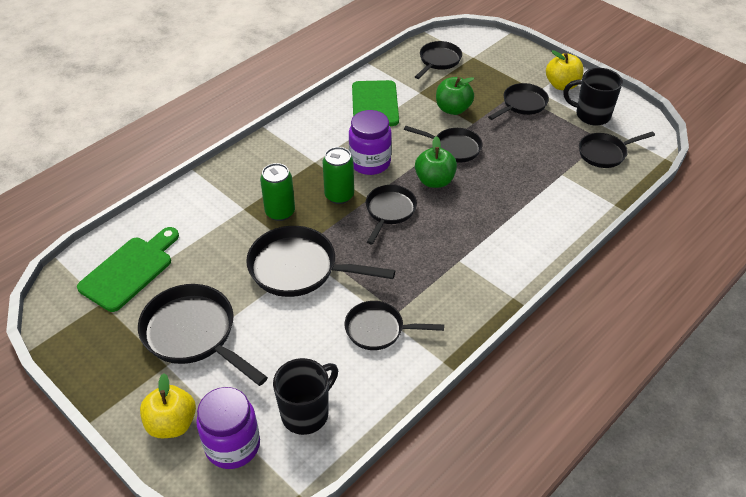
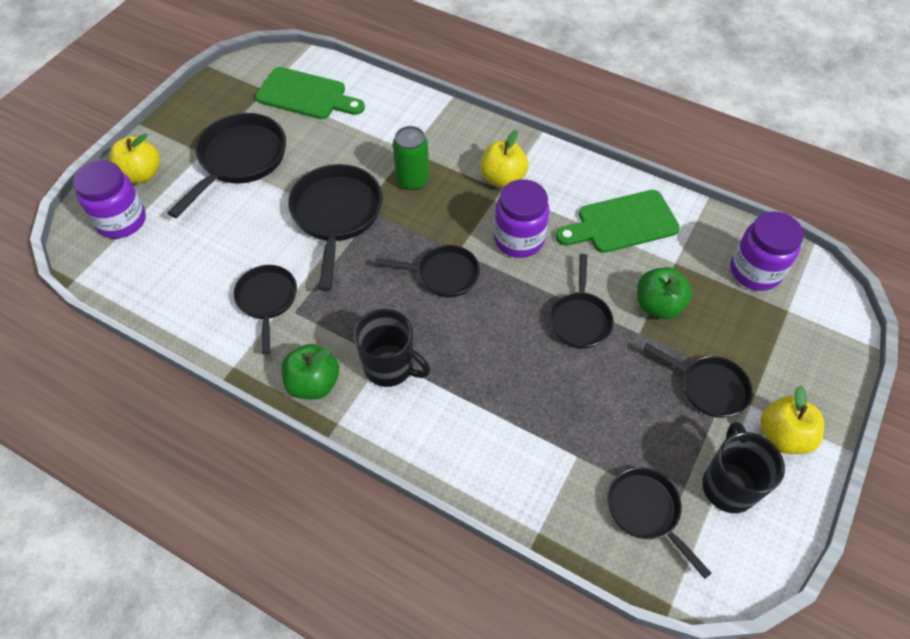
camera: 75 degrees right, 10 degrees up
black mug [273,358,338,435] -> black mug moved to [354,309,430,387]
green can [323,147,354,204] -> none
black pan [415,41,462,79] -> purple jar [730,211,804,291]
green apple [415,136,457,188] -> green apple moved to [281,344,339,400]
none -> yellow apple [480,130,529,188]

